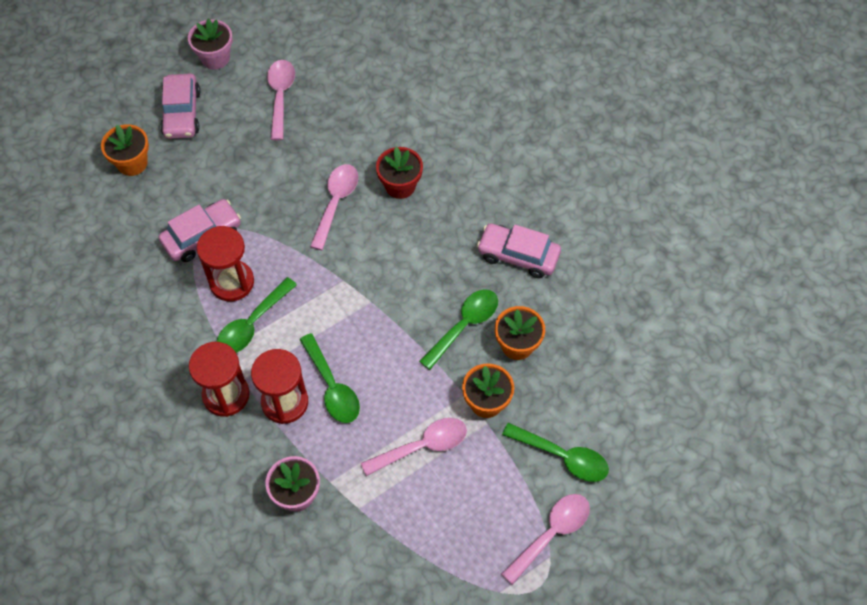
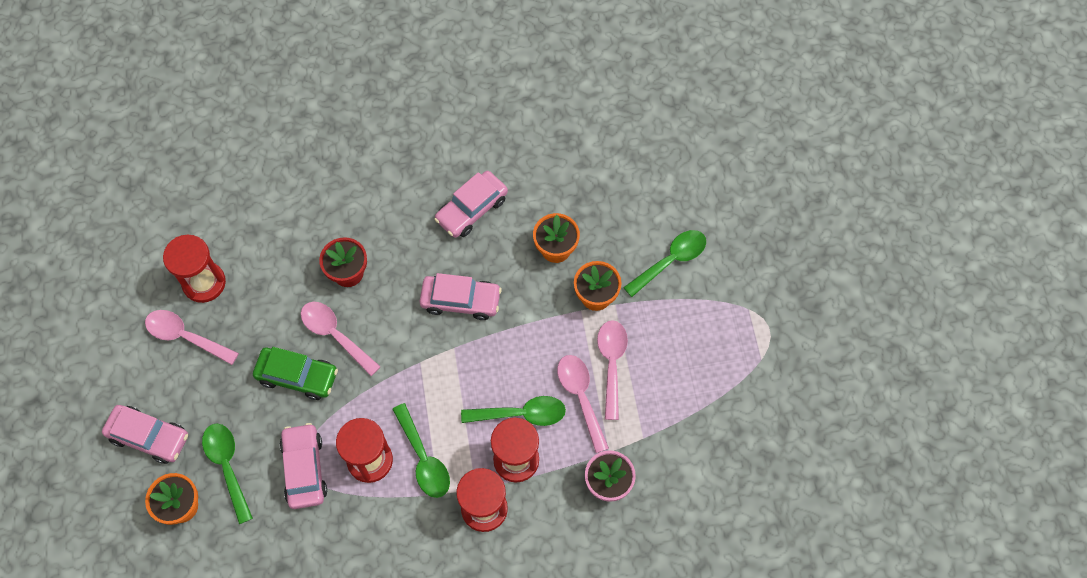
camera: 65 degrees left, 5 degrees up
pink flower pot [188,18,233,70] -> none
green spoon [419,289,498,370] -> green spoon moved to [202,424,253,524]
pink spoon [501,494,590,585] -> pink spoon moved to [557,355,609,453]
none -> red hourglass [163,235,226,303]
none -> green car [253,347,338,400]
none -> pink car [420,273,502,320]

